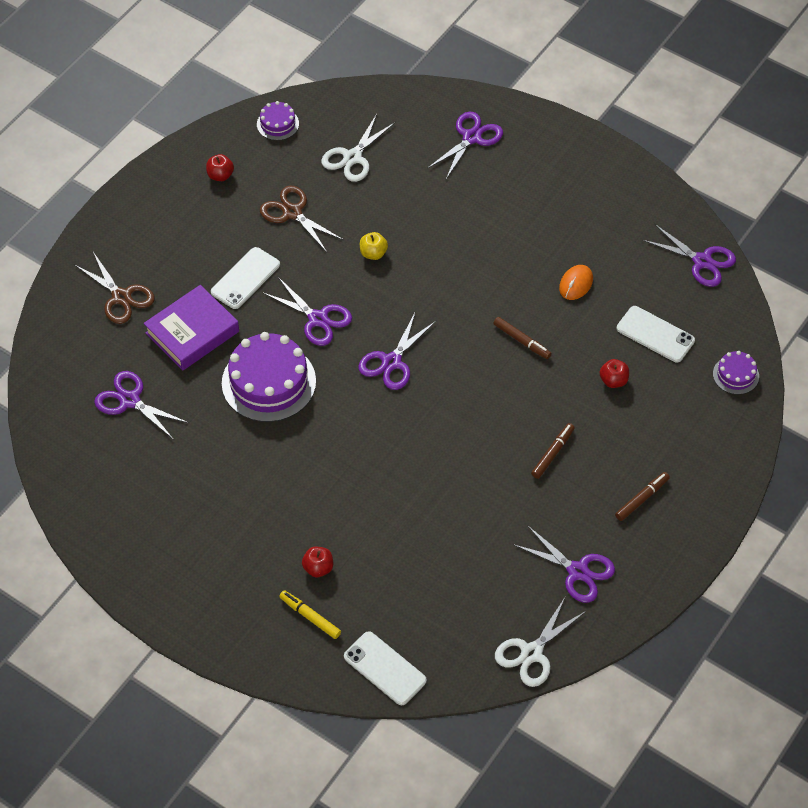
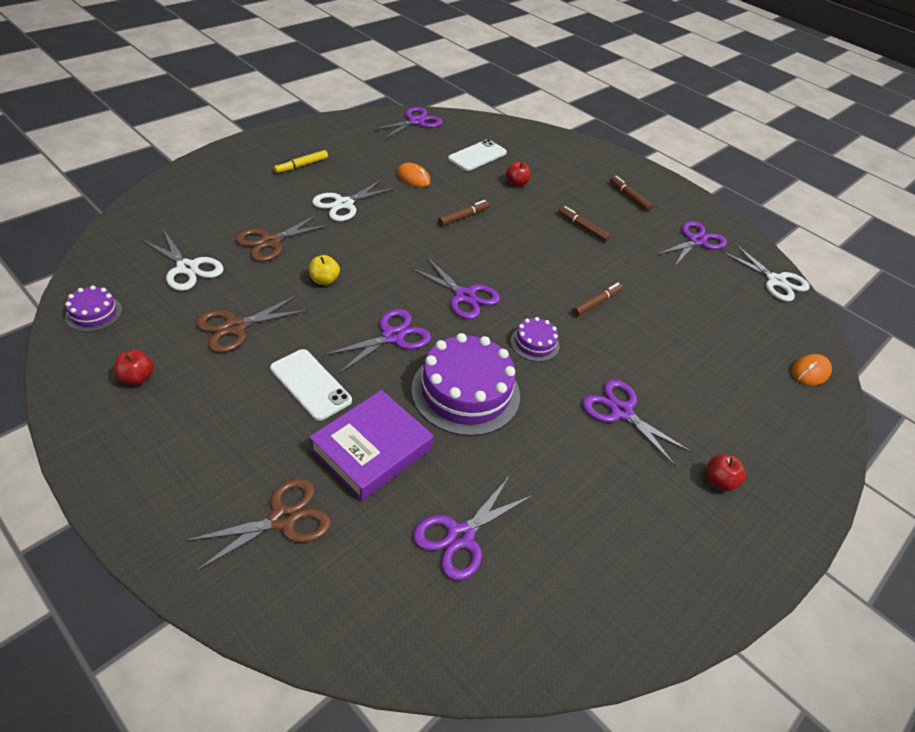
camera: 85 degrees left, 10 degrees down
purple book [144,285,239,371] -> purple book turned 75 degrees clockwise [309,390,434,501]
yellow marker [279,590,341,639] -> yellow marker moved to [274,150,328,173]
red apple [302,547,333,577] -> red apple moved to [707,455,746,491]
white phone [344,631,427,705] -> orange mouse [792,354,832,386]
purple scissors [427,112,503,179] -> purple scissors moved to [582,379,692,467]
purple cake [713,351,759,395] -> purple cake moved to [511,317,560,362]
none -> brown scissors [235,214,331,262]
none -> white scissors [312,179,396,221]
none -> brown marker [572,283,623,317]

